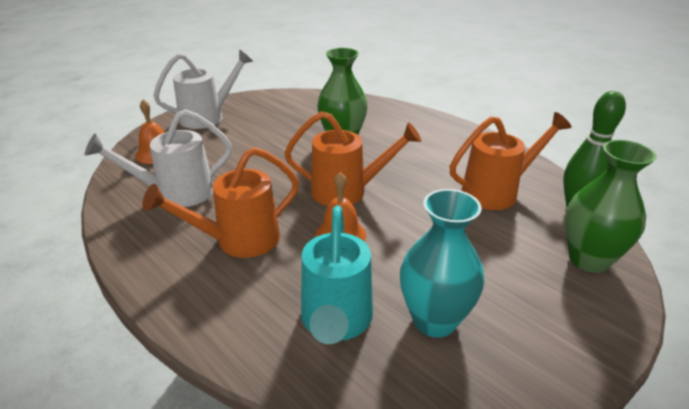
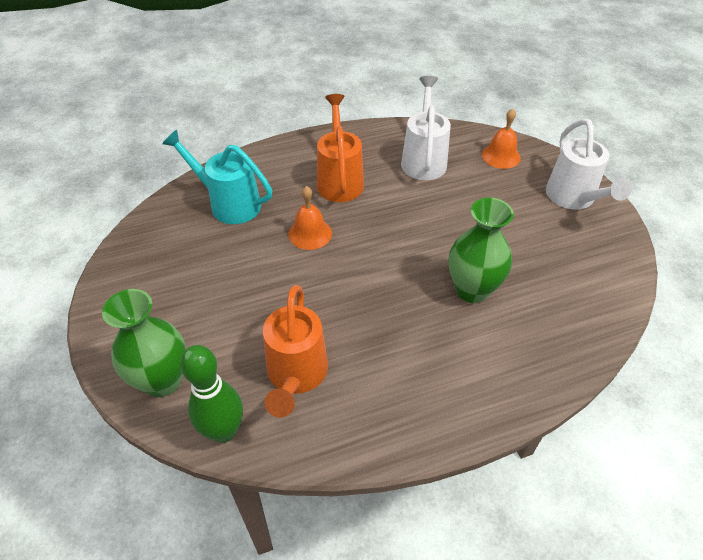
camera: 115 degrees right, 15 degrees up
orange watering can [284,111,421,206] -> none
turquoise vase [400,189,484,338] -> none

